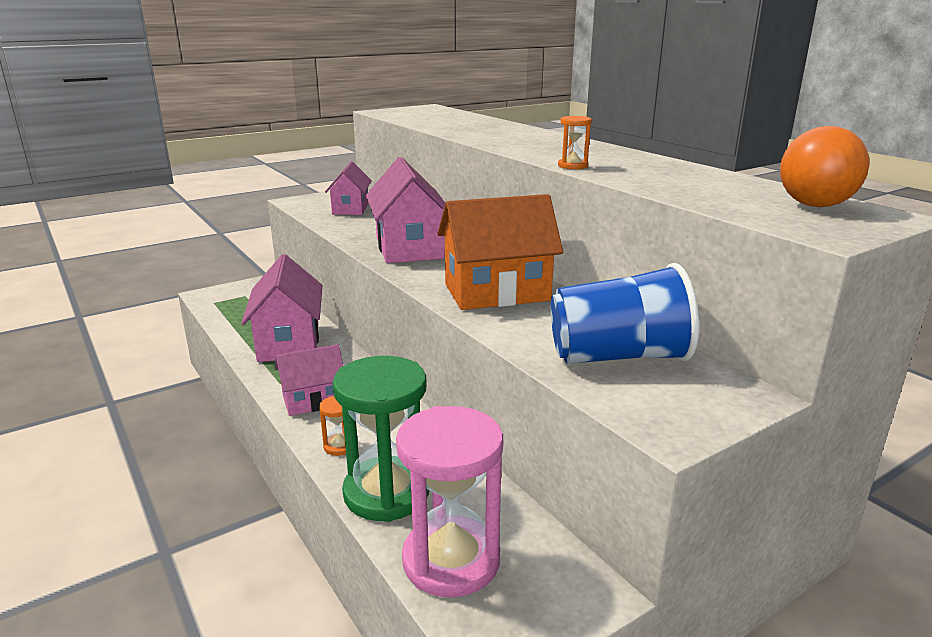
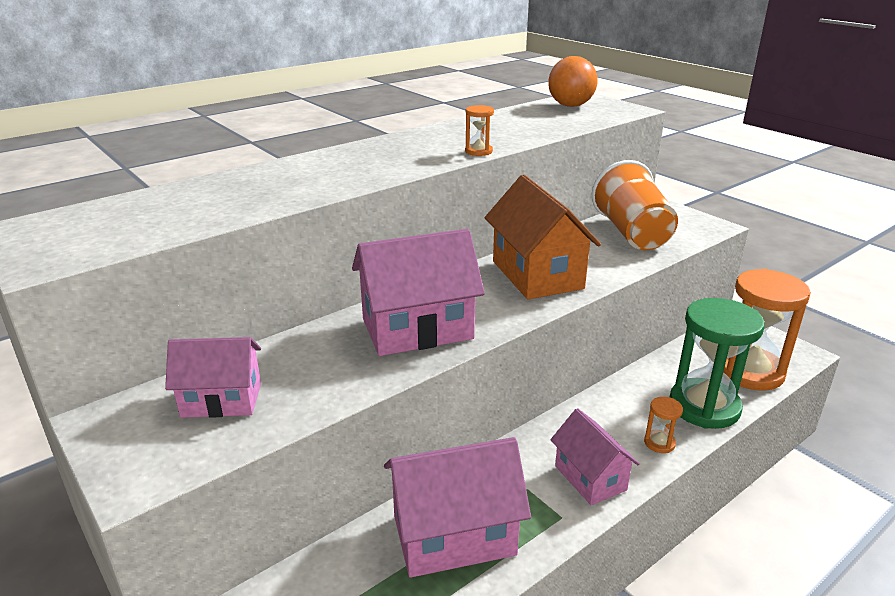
camera: 95 degrees left, 5 degrees up
pink hourglass [396,406,503,597] -> orange hourglass [724,269,811,390]
blue cup [551,263,699,364] -> orange cup [592,160,678,250]

